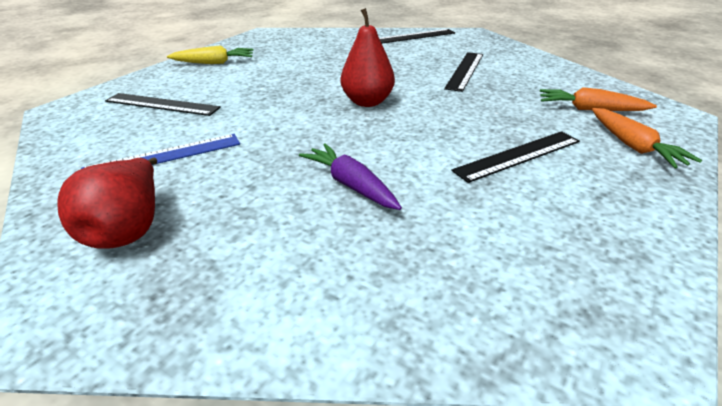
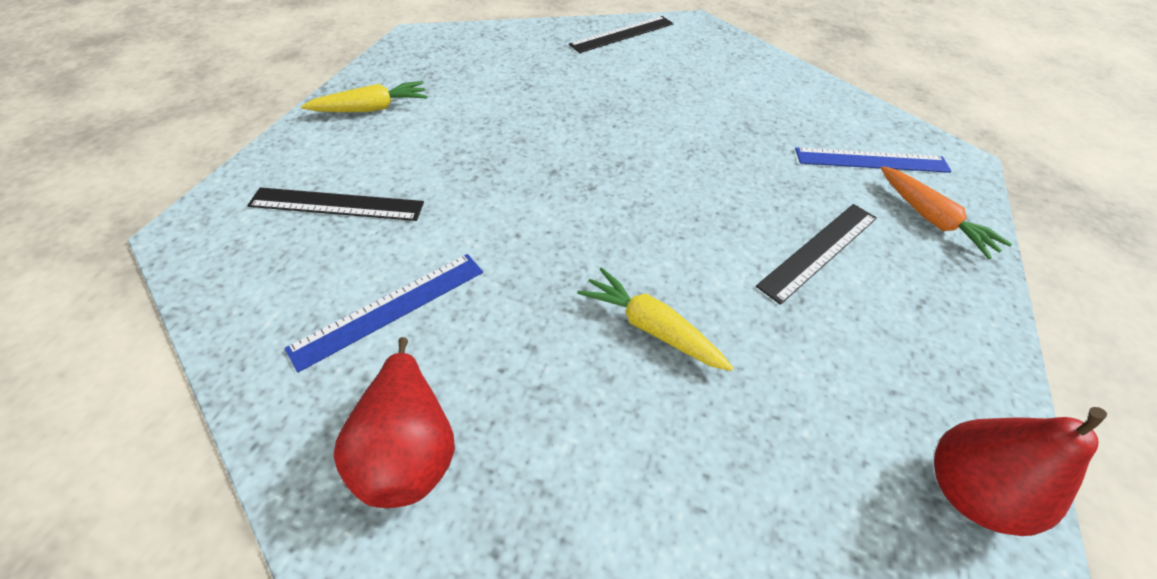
camera: 15 degrees left, 15 degrees up
purple carrot [299,143,402,210] -> yellow carrot [577,267,733,371]
red pear [341,8,395,107] -> red pear moved to [934,407,1107,536]
black ruler [444,52,483,92] -> none
orange carrot [540,87,657,111] -> blue ruler [795,147,952,173]

